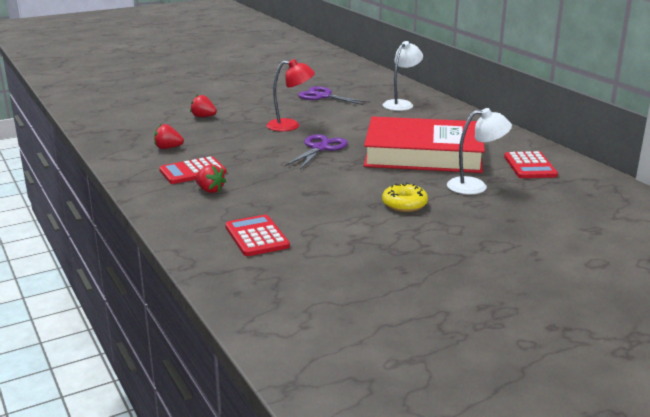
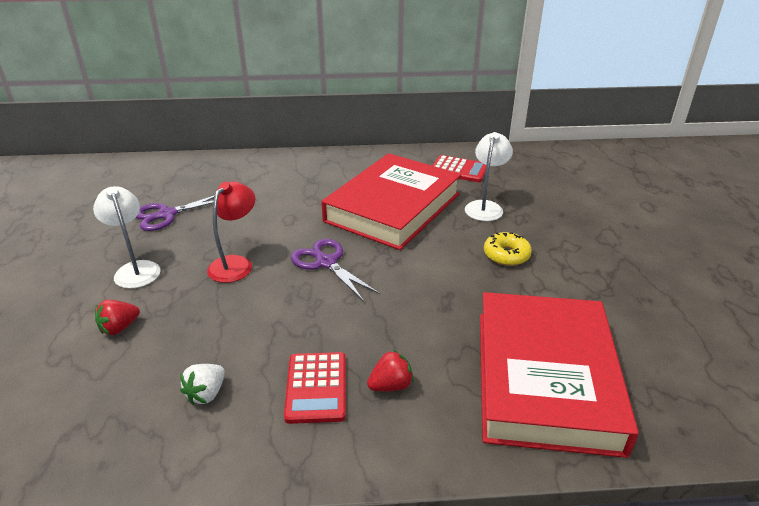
camera: 65 degrees left, 10 degrees up
red strawberry [154,124,184,149] -> white strawberry [180,364,225,405]
red calculator [225,215,290,256] -> red book [480,292,639,458]
white lamp [383,41,423,111] -> white lamp moved to [93,186,161,289]

